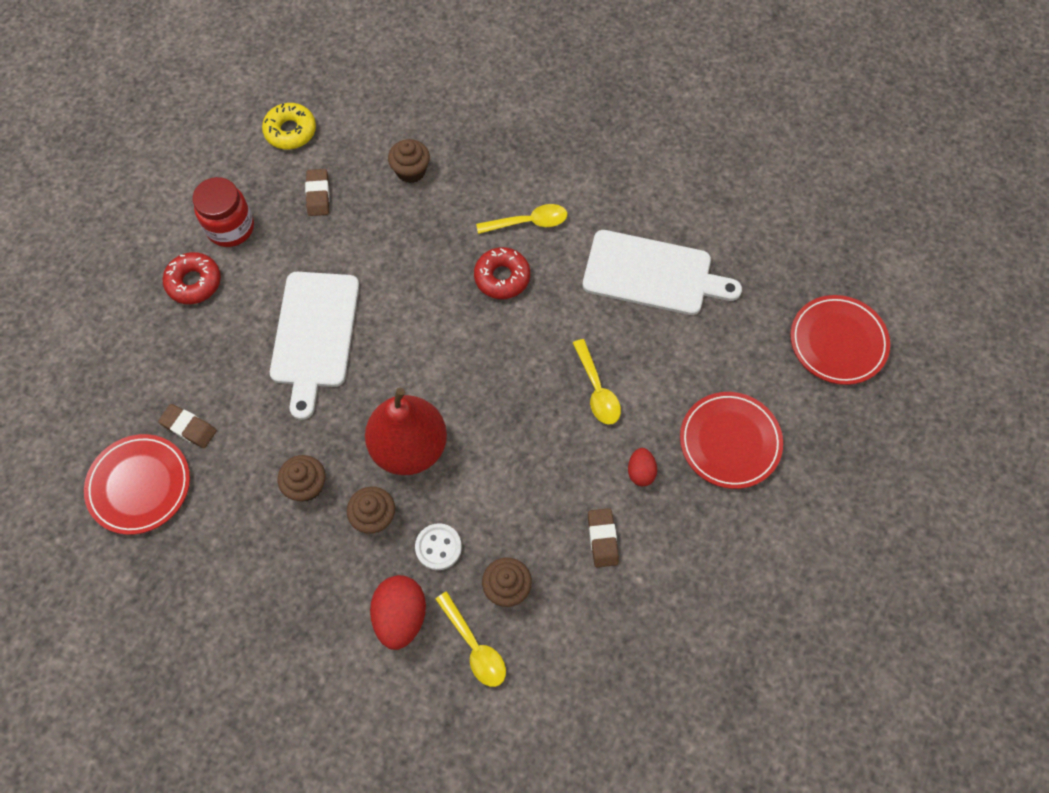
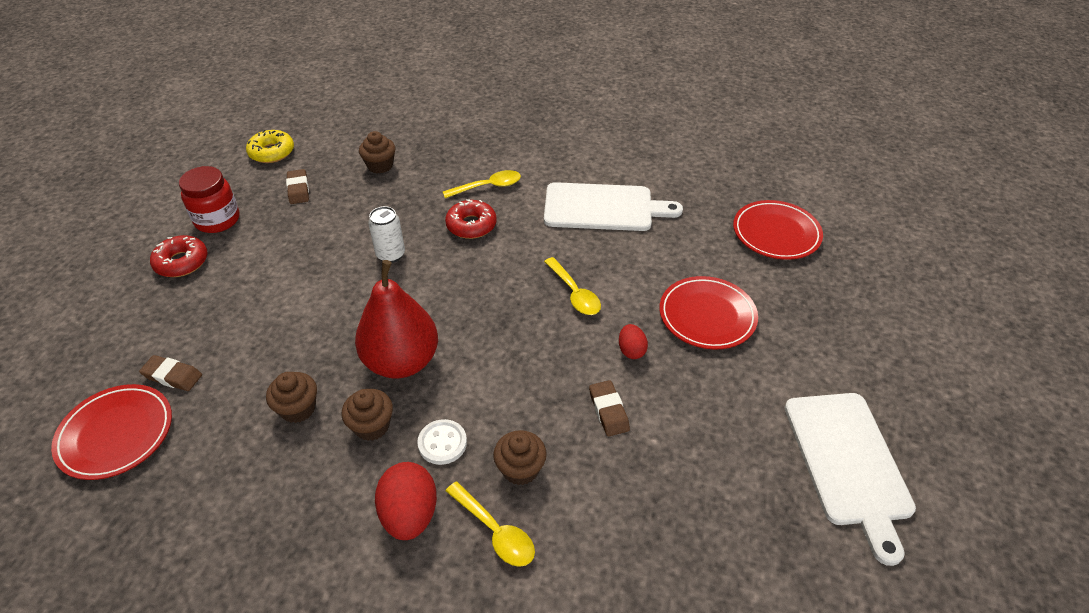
camera: 10 degrees left, 20 degrees down
white cutting board [270,272,359,420] -> white cutting board moved to [785,393,916,566]
none -> white can [368,206,405,263]

